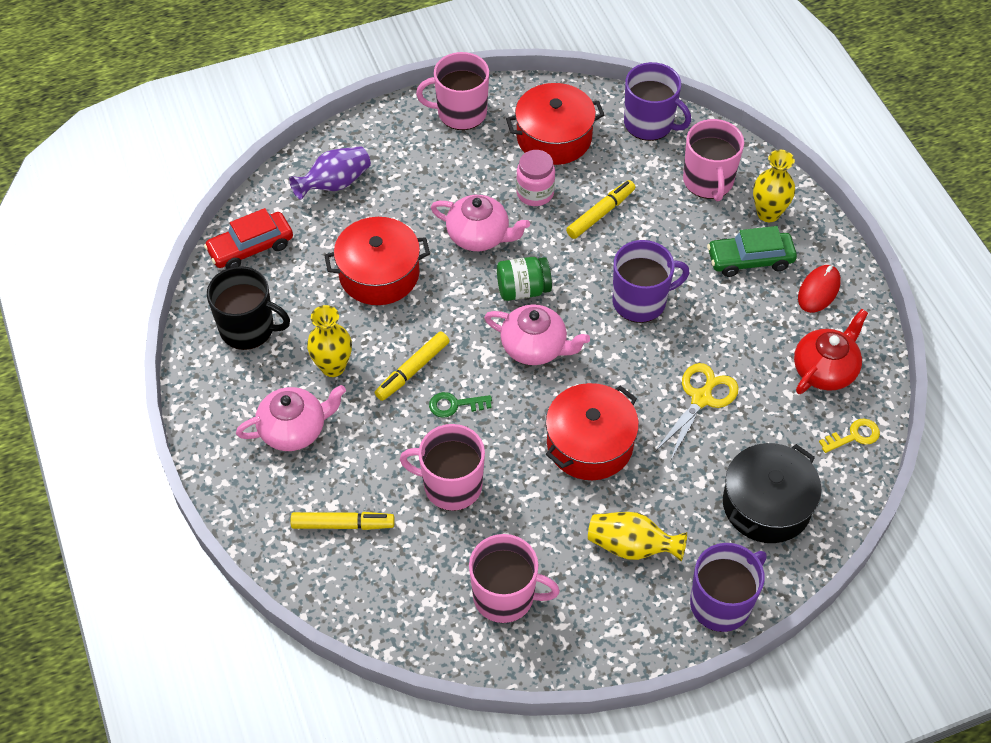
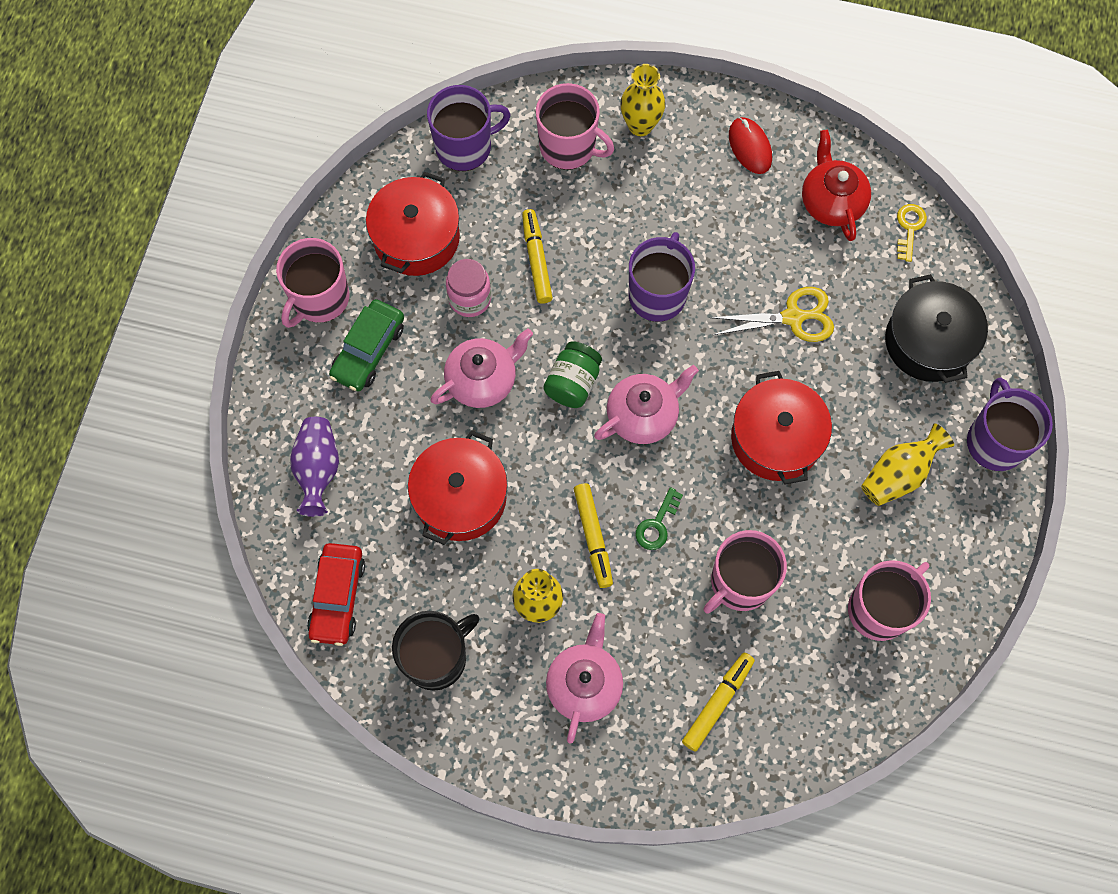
camera: 55 degrees left, 15 degrees up
yellow scissors [655,363,739,461] -> yellow scissors turned 105 degrees clockwise [709,287,834,342]
green car [707,226,797,277] -> green car moved to [329,299,404,392]

